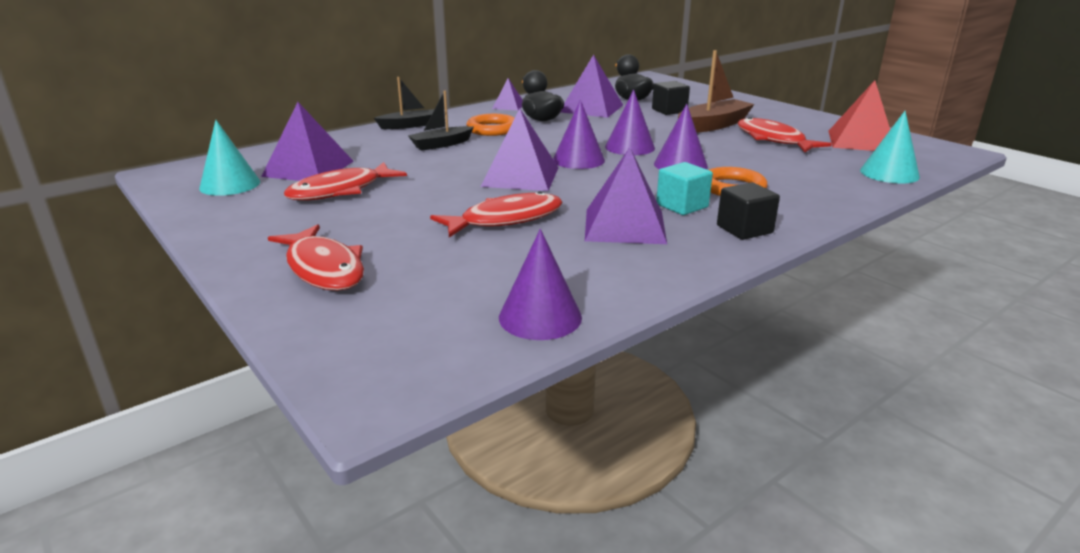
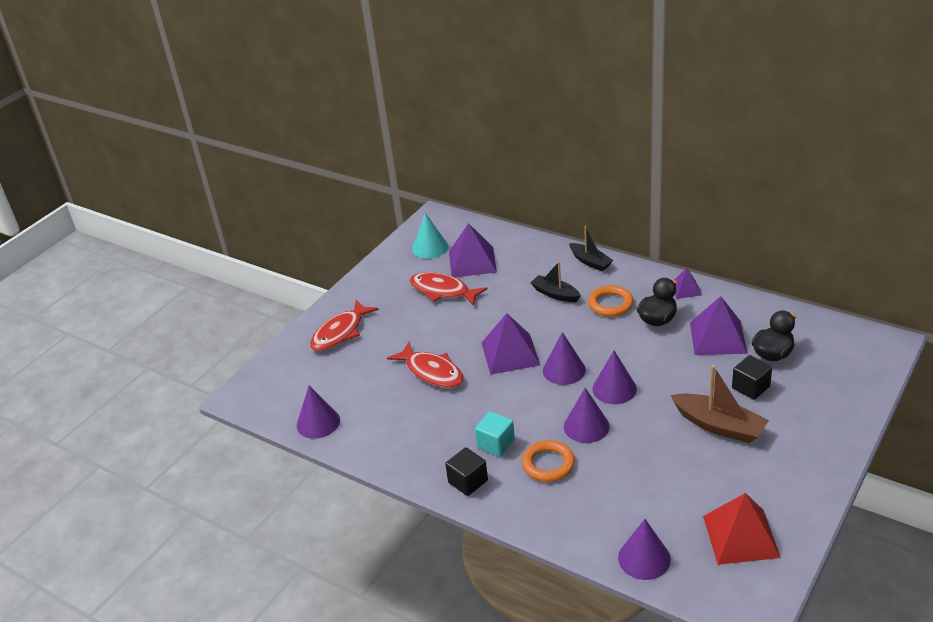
camera: 75 degrees right, 10 degrees up
purple pyramid [585,147,667,244] -> none
red fish [738,117,832,152] -> none
turquoise cone [860,111,920,184] -> purple cone [618,519,671,580]

